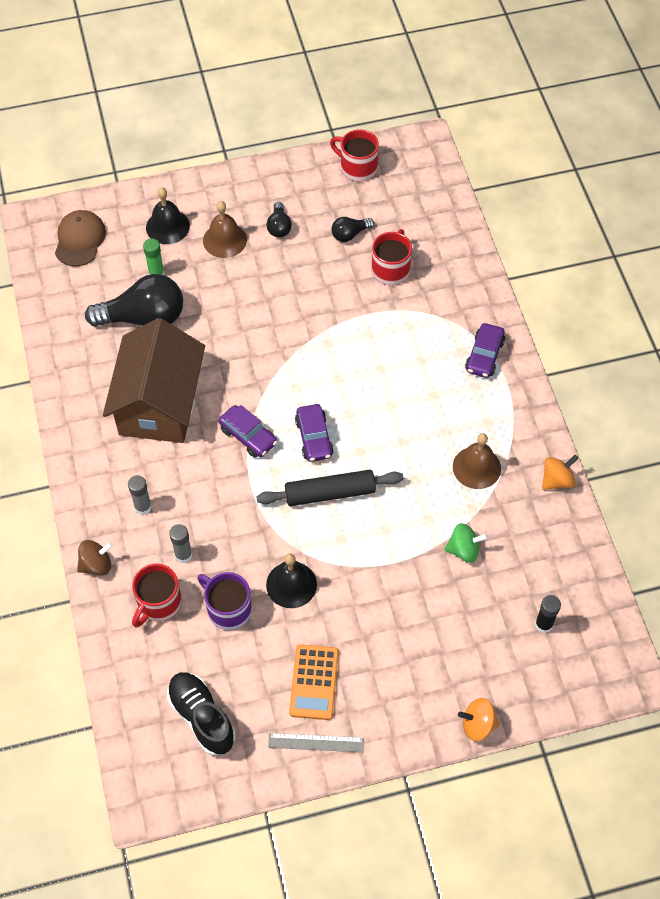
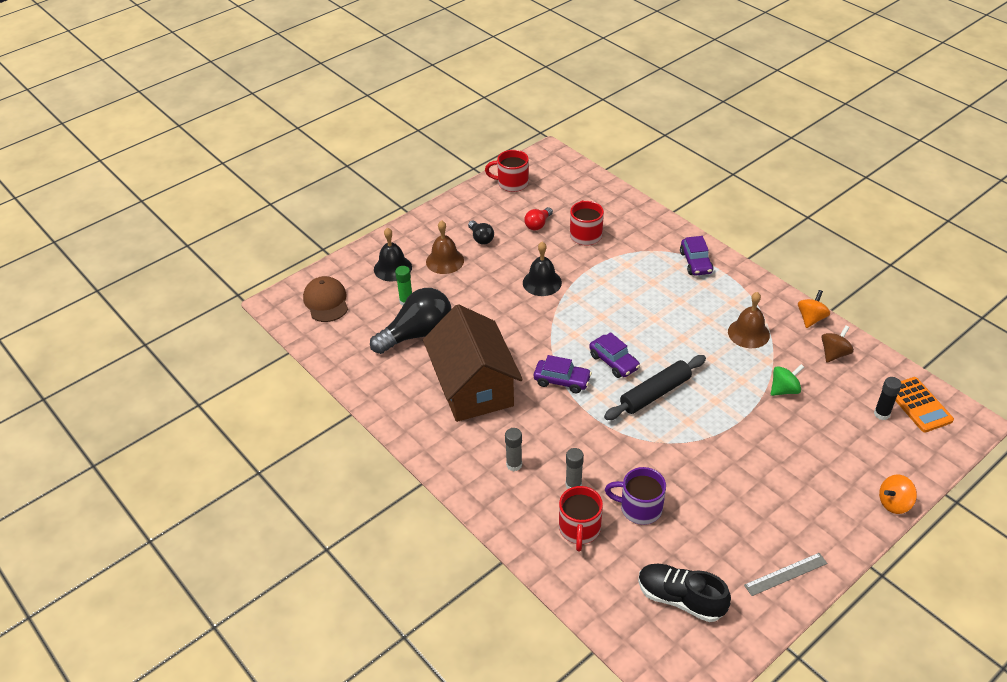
camera: 25 degrees left, 15 degrees down
brown spinning top [77,540,113,576] -> brown spinning top moved to [821,325,854,363]
black bell [266,554,317,608] -> black bell moved to [523,242,562,296]
orange calculator [289,644,339,720] -> orange calculator moved to [895,377,954,432]
black light bulb [331,217,374,242] -> red light bulb [524,207,553,230]

